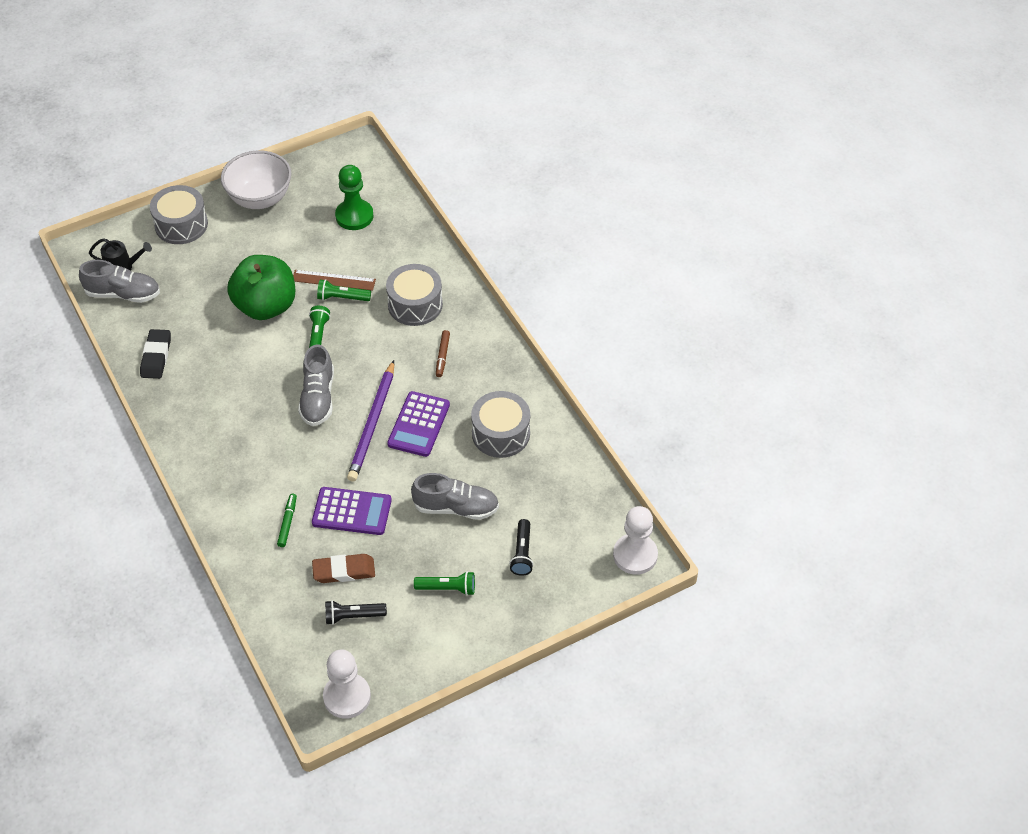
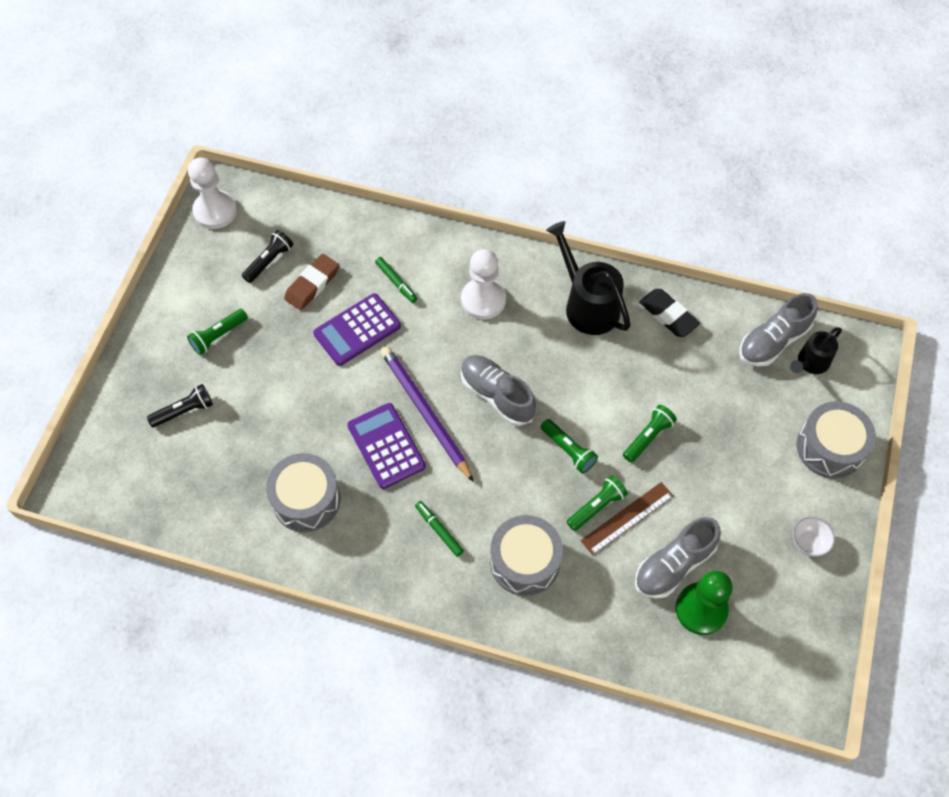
camera: 135 degrees right, 10 degrees up
white bowl [221,150,291,209] -> white bowl [793,517,835,557], size x0.45
green apple [227,255,295,320] -> green flashlight [623,405,677,463]
grey shoe [411,473,499,520] -> grey shoe moved to [635,517,721,599]
brown marker [436,330,450,377] -> green marker [415,501,464,557]
black flashlight [509,519,534,576] -> black flashlight turned 105 degrees clockwise [147,384,213,427]
white pawn [613,506,658,575] -> white pawn moved to [461,249,506,320]
none -> black watering can [546,221,631,335]

